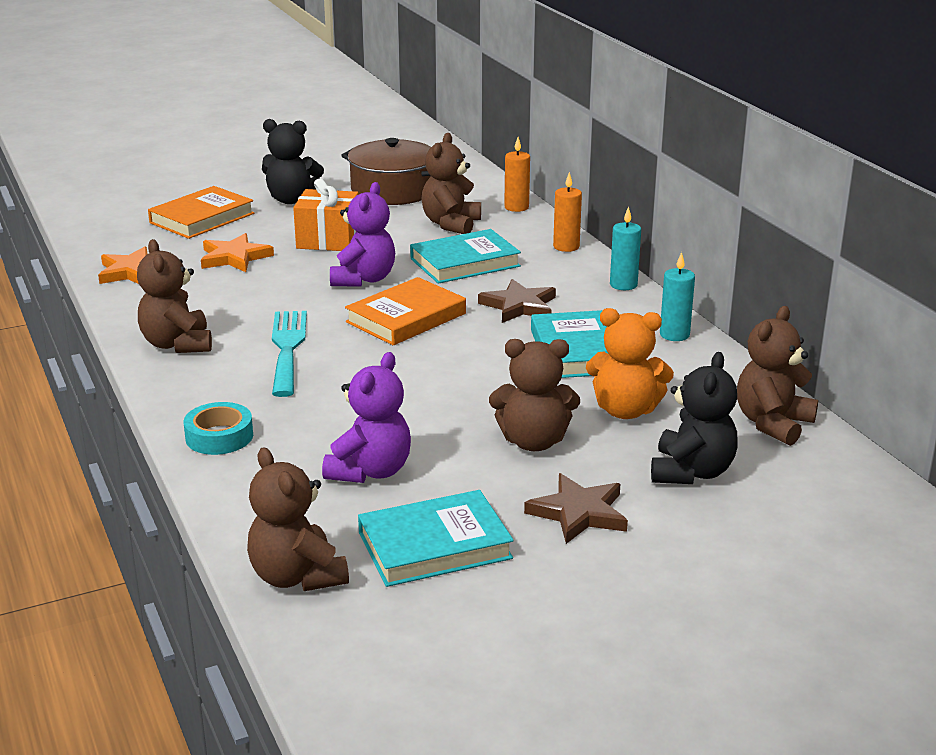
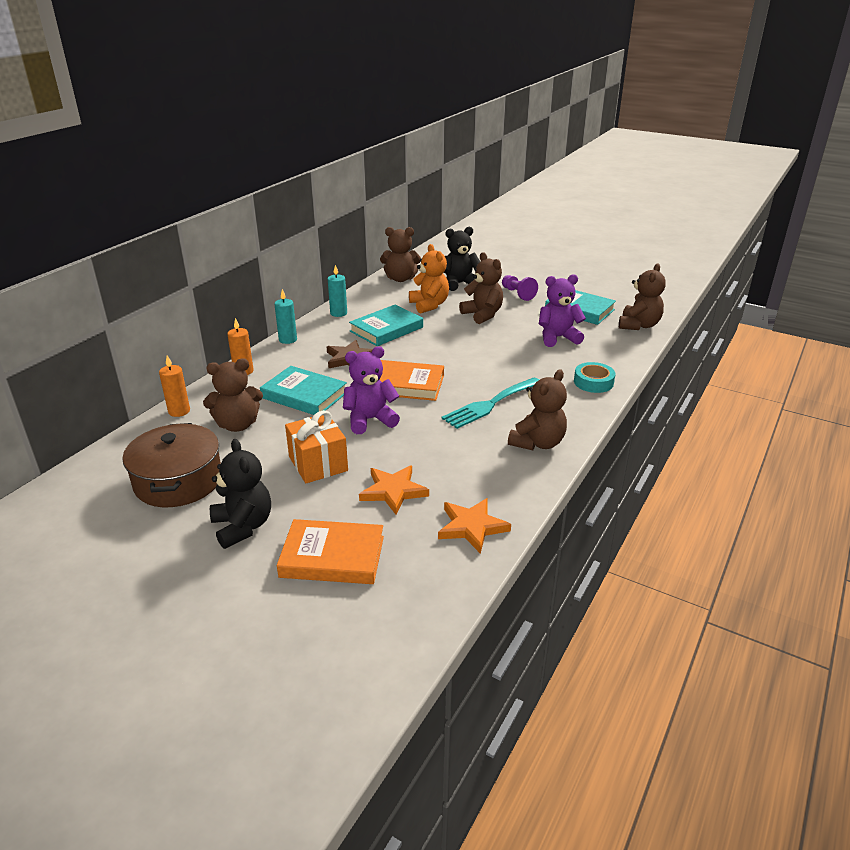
camera: 125 degrees left, 5 degrees up
brown star [524,473,628,544] -> purple pawn [502,275,538,301]

